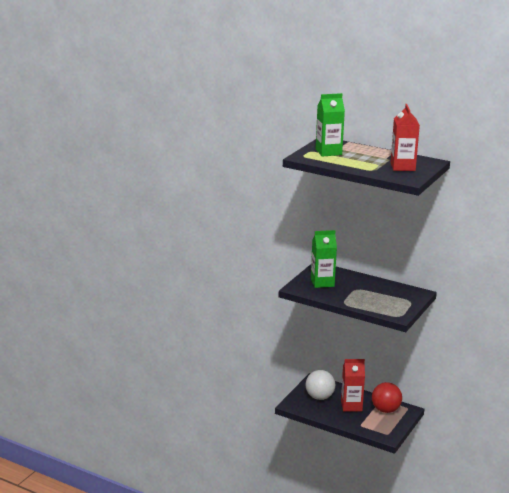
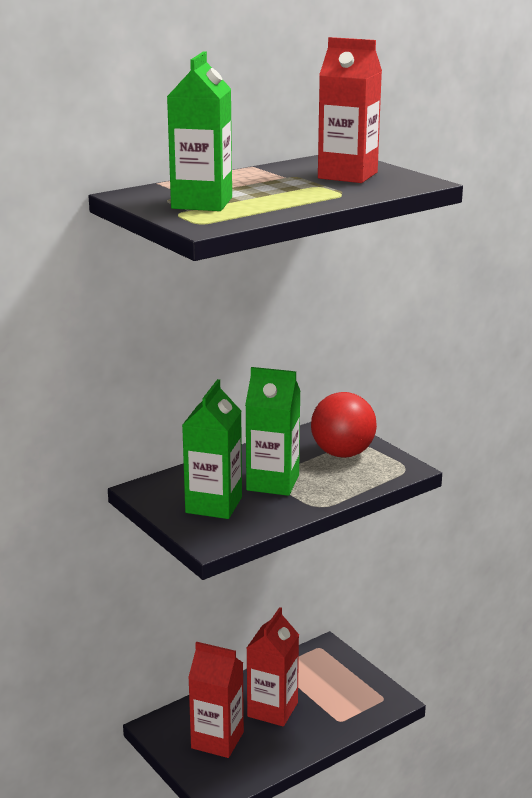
camera: 65 degrees left, 0 degrees up
white ball [306,370,335,400] -> red carton [188,642,244,758]
red ball [372,382,402,413] -> red ball moved to [311,392,377,458]
none -> green carton [245,367,301,496]

